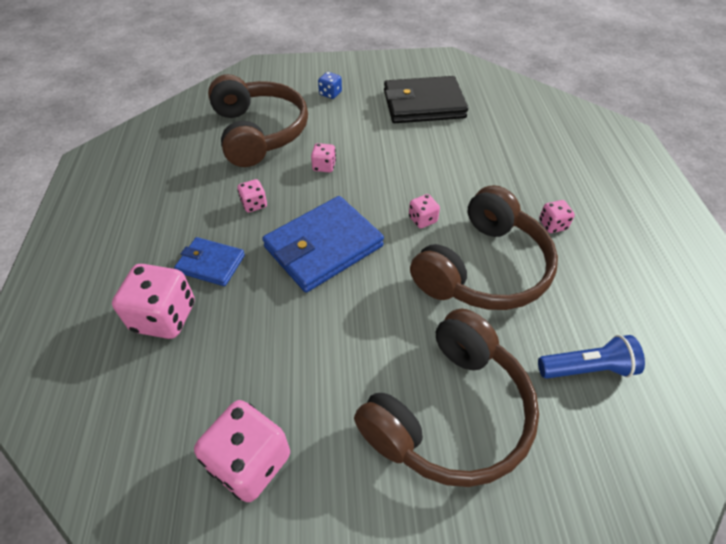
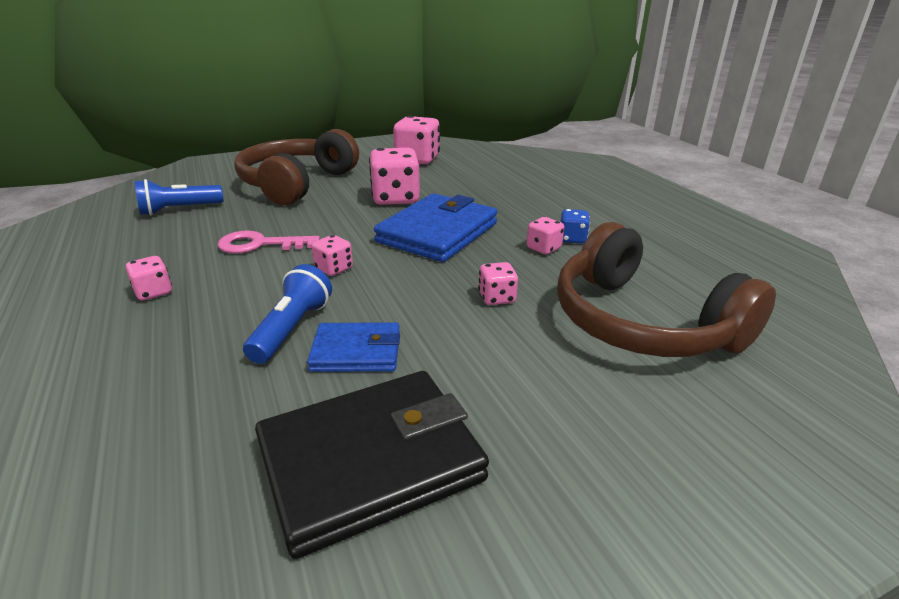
camera: 160 degrees right, 20 degrees down
pink dice [112,264,195,339] -> pink dice moved to [369,148,420,205]
blue wallet [174,237,245,286] -> blue wallet moved to [307,322,400,372]
blue dice [318,72,342,99] -> blue dice moved to [560,209,590,244]
brown headphones [410,185,558,310] -> pink key [217,231,320,254]
none -> blue flashlight [243,264,332,364]

